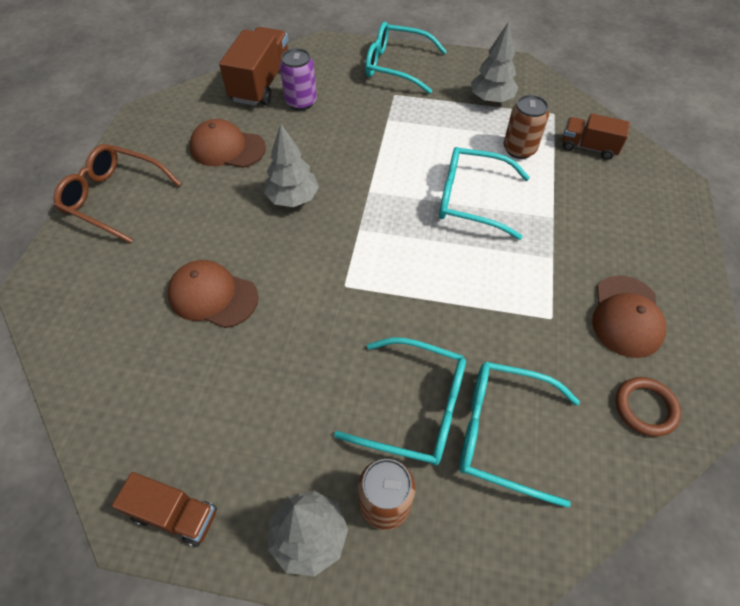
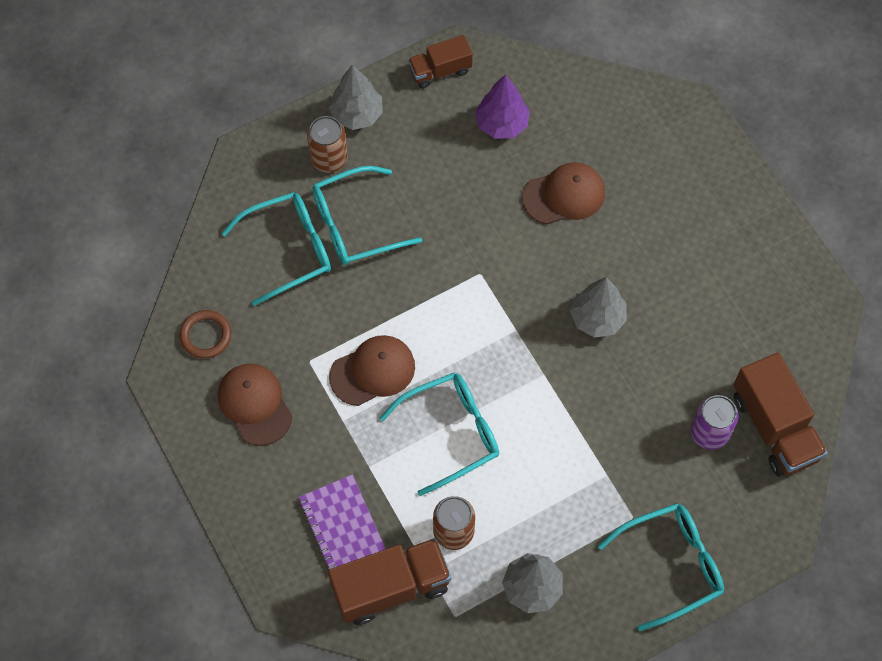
camera: 140 degrees right, 10 degrees up
brown glasses [53,144,181,243] -> none
brown cap [190,119,266,168] -> brown cap moved to [329,335,415,406]
brown truck [562,113,630,160] -> brown truck [328,538,451,625], size x1.65
none -> purple notebook [298,474,386,570]
none -> purple tree [475,74,530,139]

